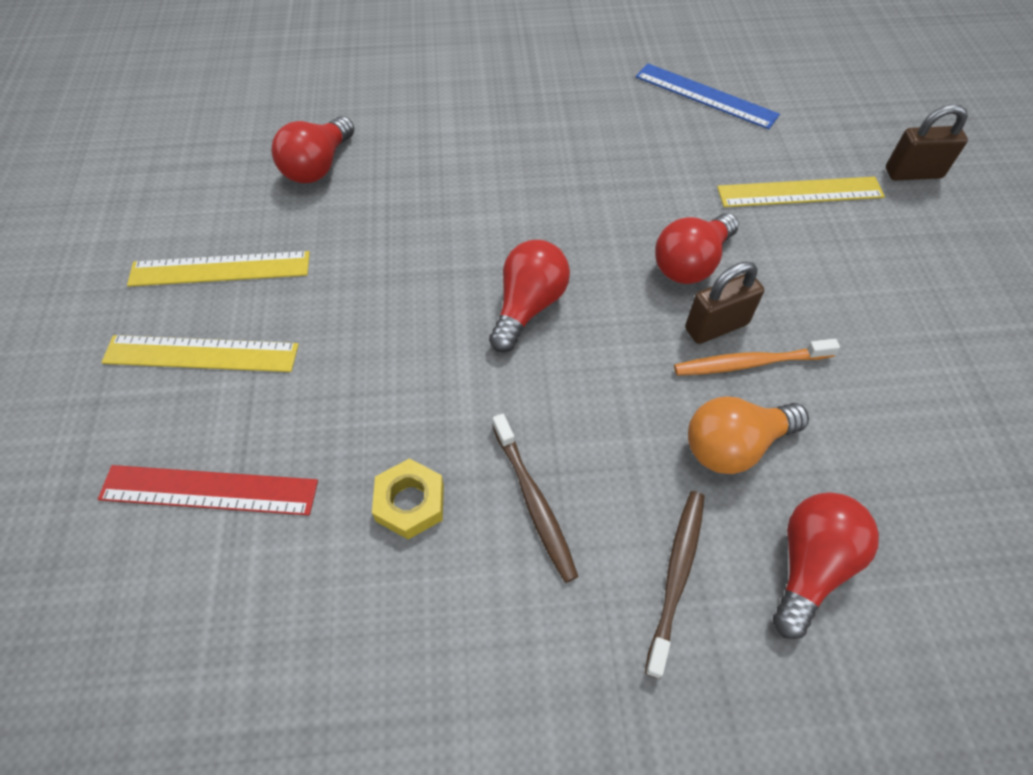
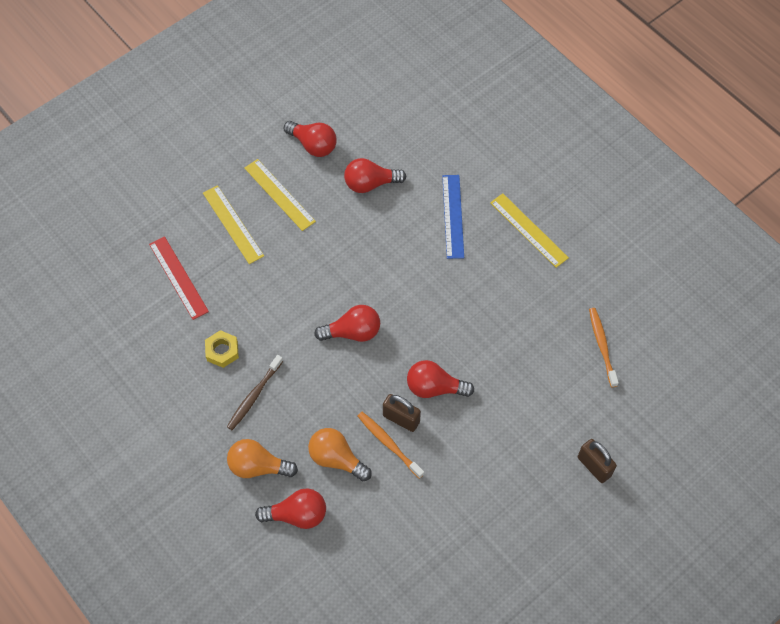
camera: 55 degrees right, 5 degrees up
blue ruler [636,63,780,130] -> blue ruler moved to [442,175,464,259]
brown toothbrush [645,491,704,679] -> orange light bulb [227,439,298,478]
yellow ruler [717,177,885,207] -> yellow ruler moved to [490,193,569,268]
none -> red light bulb [284,121,336,157]
none -> orange toothbrush [589,308,619,387]

